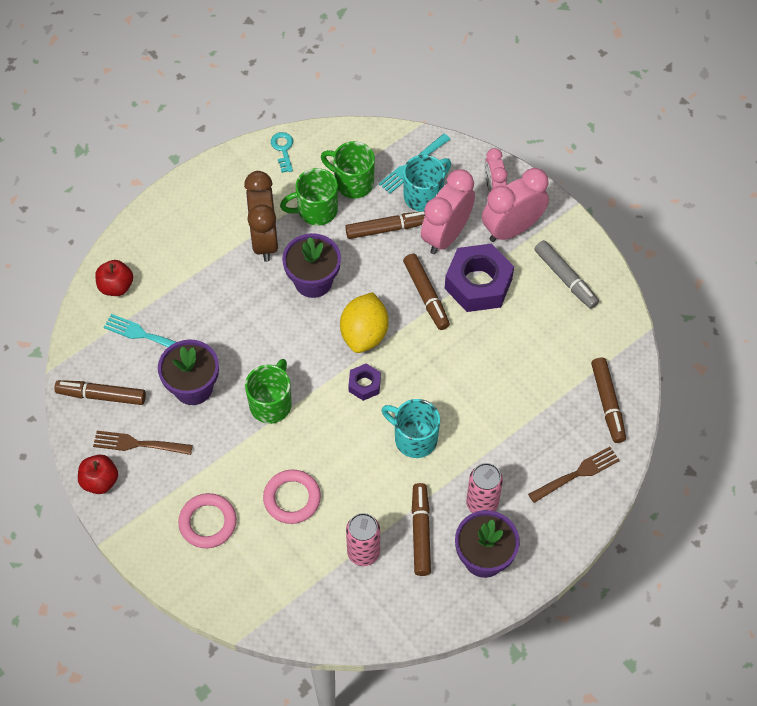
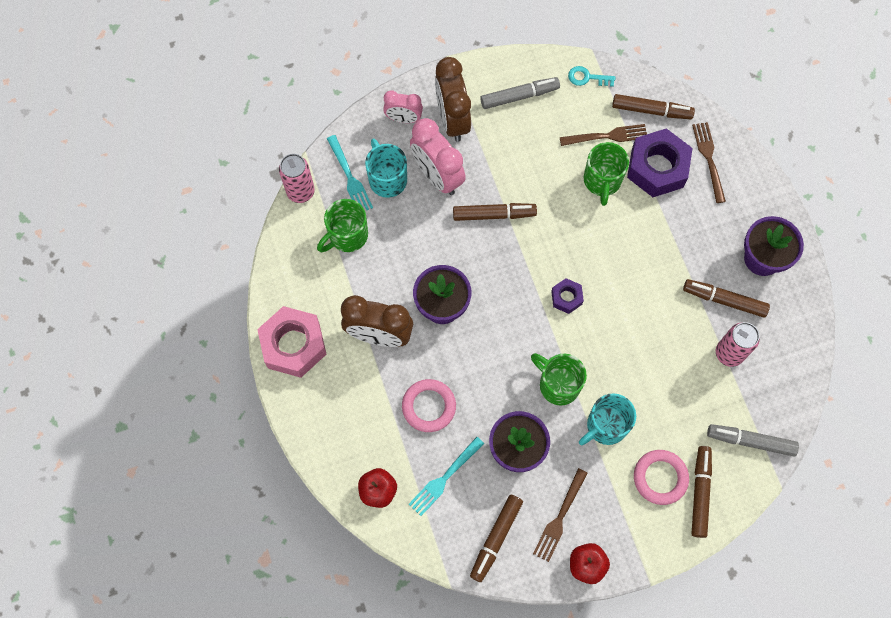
camera: 70 degrees left, 10 degrees up
pink ring [263,469,321,524] -> pink ring moved to [402,379,456,432]
turquoise key [271,132,293,173] -> turquoise key moved to [568,66,615,87]
green mug [280,168,338,226] -> green mug moved to [584,142,629,206]
yellow lemon [340,292,389,353] -> none
brown marker [345,211,425,239] -> brown marker moved to [692,446,712,538]
turquoise mug [382,399,440,458] -> turquoise mug moved to [579,393,636,445]
purple nut [445,243,514,312] -> purple nut moved to [627,128,693,197]
pink can [466,463,503,513] -> pink can moved to [279,154,315,203]
pink clock [482,168,549,242] -> brown clock [435,57,471,142]
none -> pink nut [257,306,326,378]
none -> brown fork [560,124,647,146]
none -> grey marker [707,424,799,457]

